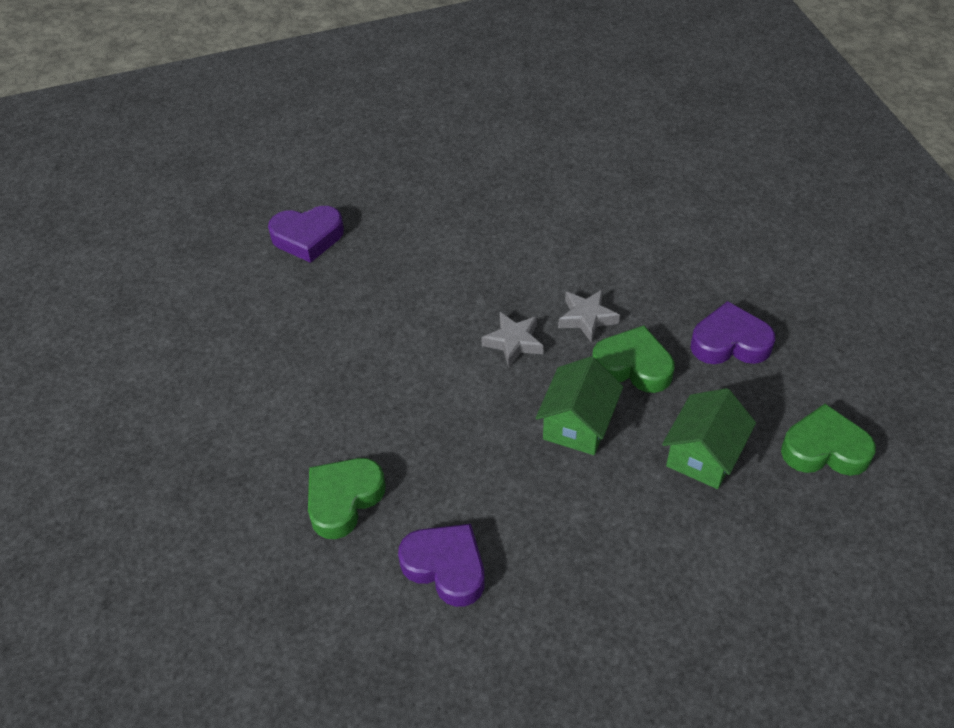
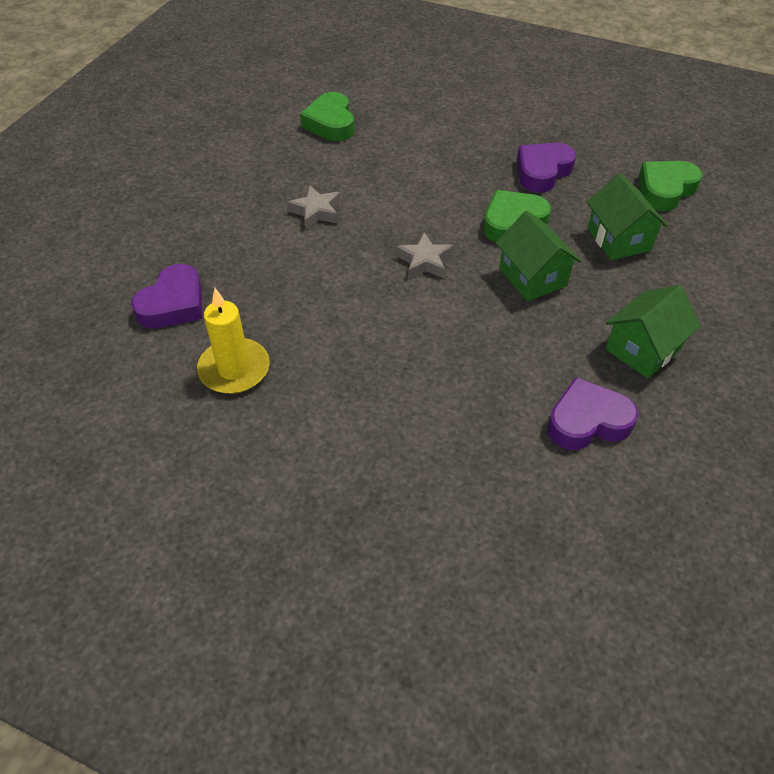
camera: 50 degrees left, 0 degrees up
green heart [308,458,386,539] -> green heart moved to [300,92,354,141]
grey star [558,289,620,343] -> grey star moved to [287,185,341,230]
none -> yellow candle [197,288,270,394]
none -> green house [606,285,701,379]

